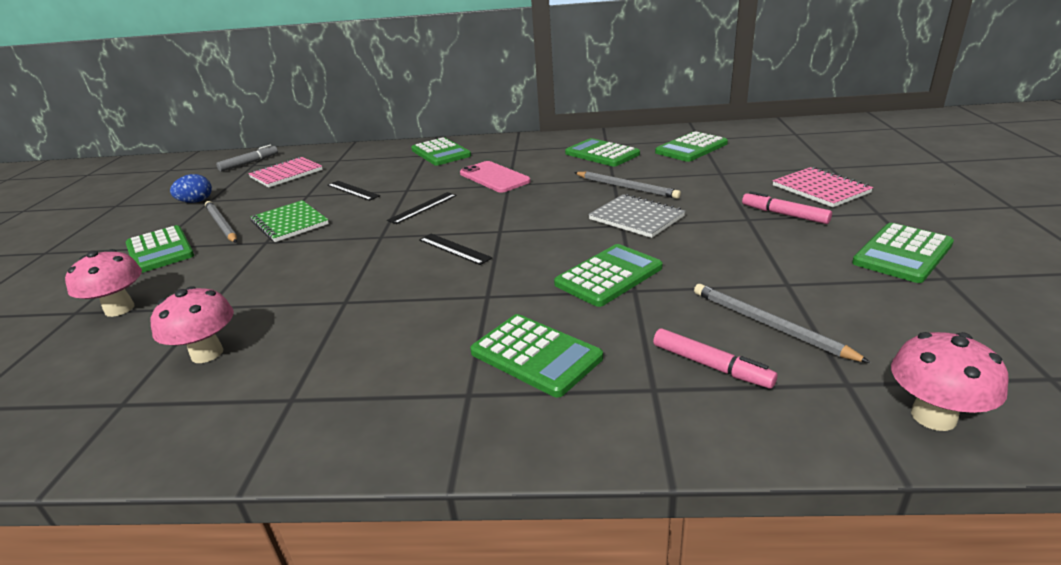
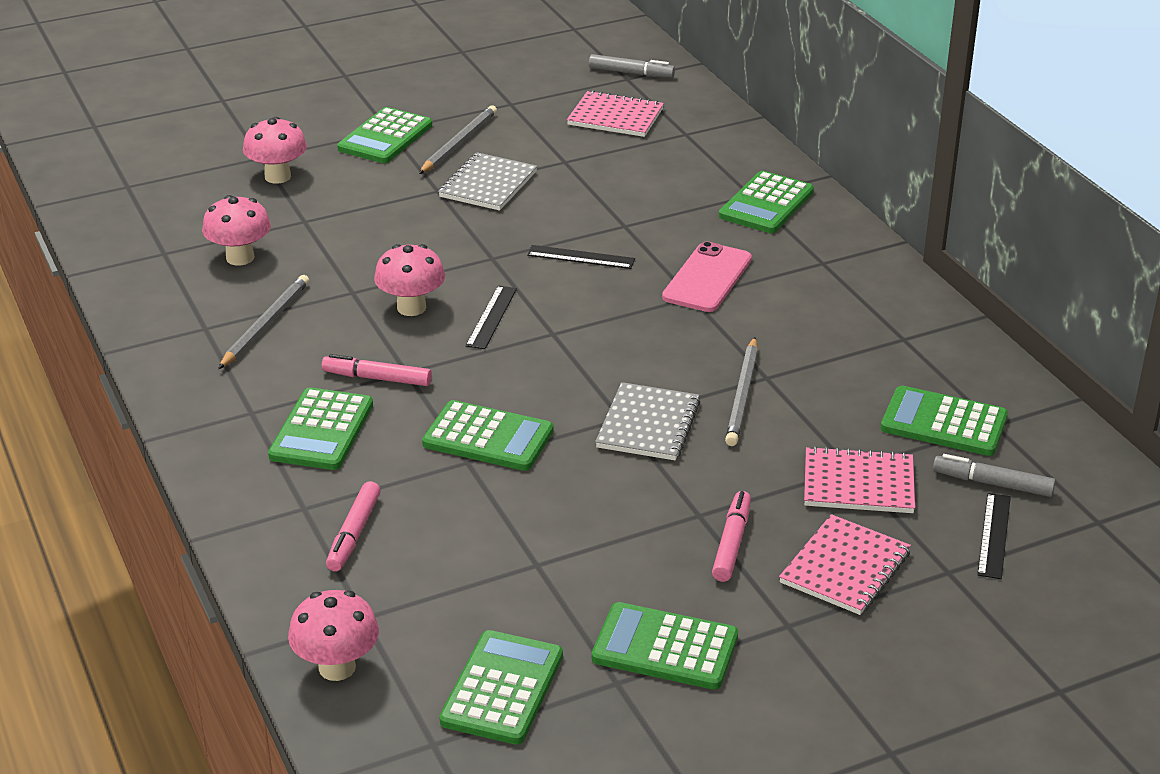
camera: 60 degrees right, 5 degrees up
blue egg [170,174,212,203] -> none
green notebook [251,200,329,242] -> grey notebook [438,152,537,211]
black ruler [328,181,380,201] -> black ruler moved to [977,493,1011,579]
green calculator [565,138,640,167] -> green calculator moved to [439,630,563,745]
grey pencil [694,284,871,363] -> grey pencil moved to [218,275,309,369]
none -> pink marker [322,354,432,386]
none -> pink mushroom [374,244,445,316]
none -> pink notebook [804,446,915,513]
none -> grey marker [933,454,1056,497]

